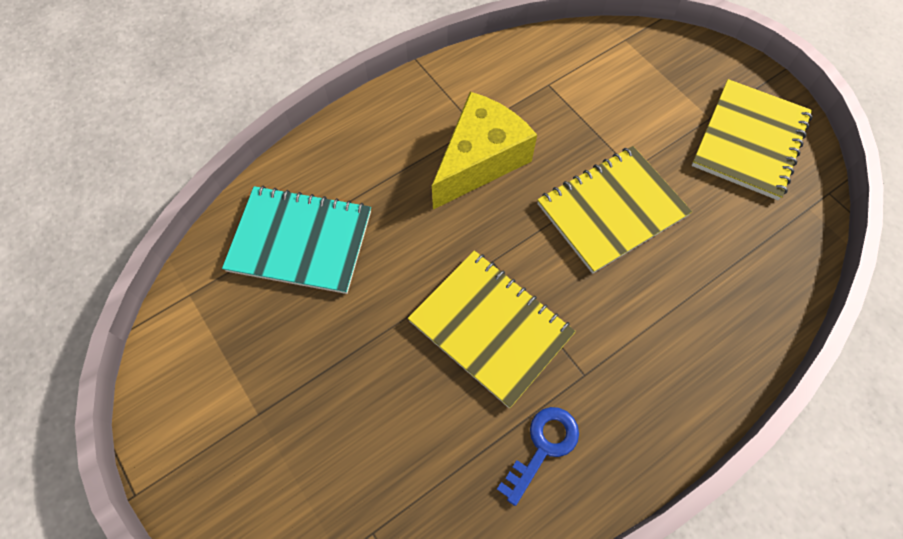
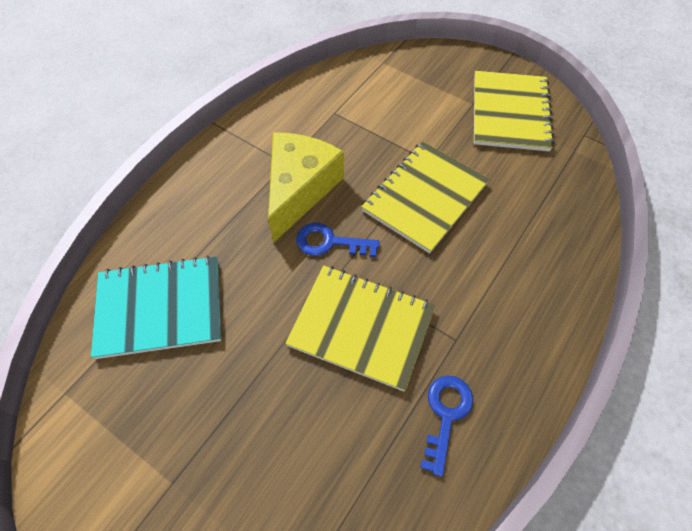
camera: 20 degrees left, 5 degrees down
none -> blue key [296,223,380,257]

